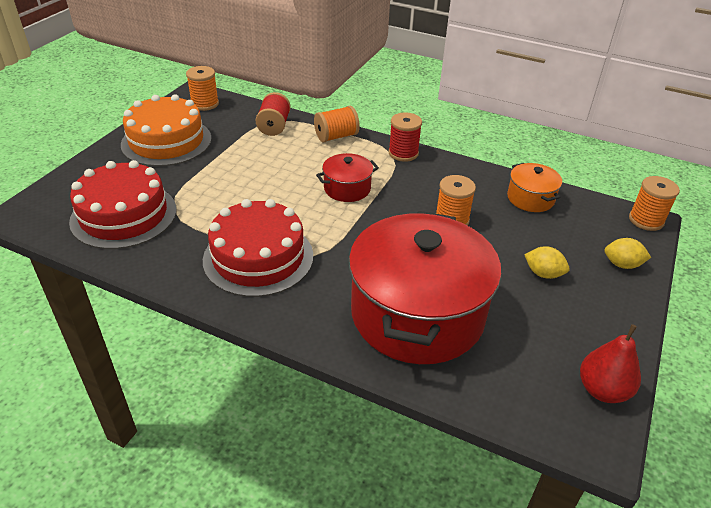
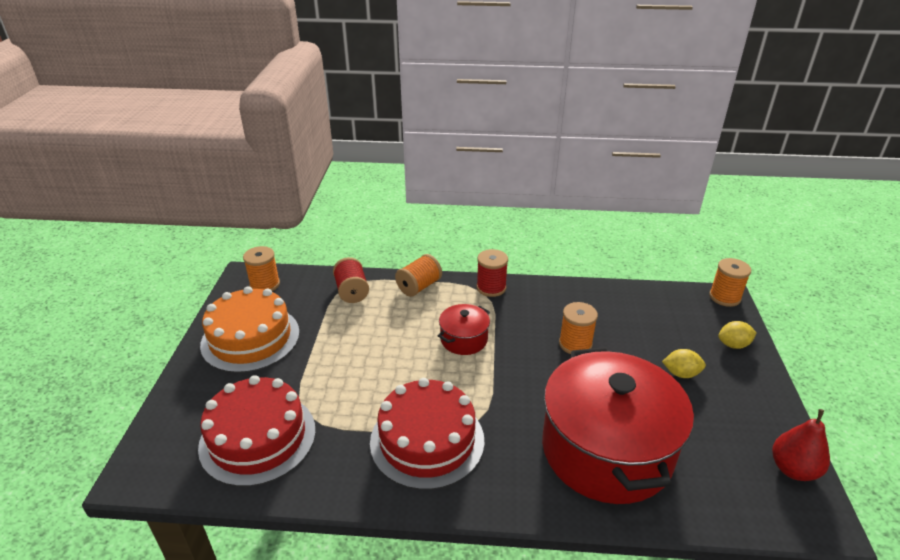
camera: 20 degrees left, 5 degrees down
orange pot [507,163,562,212] -> none

